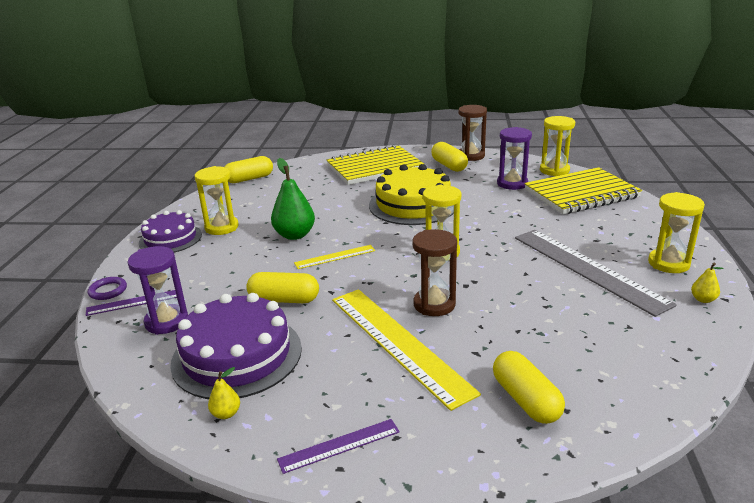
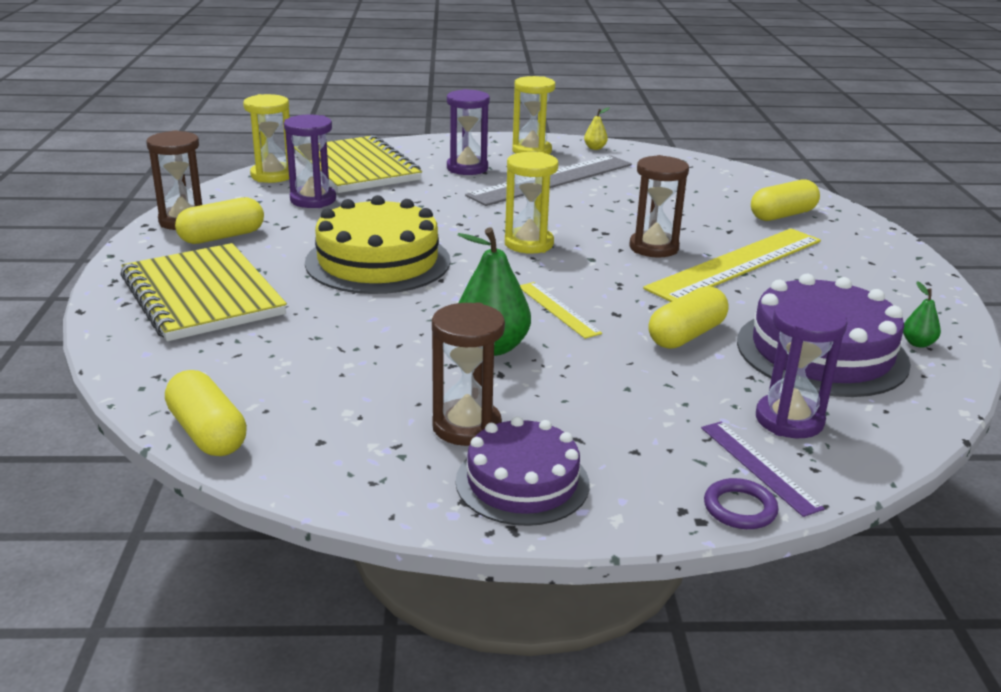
camera: 100 degrees left, 0 degrees up
yellow hourglass [195,166,239,235] -> brown hourglass [432,302,505,446]
yellow pear [208,367,240,419] -> green pear [903,281,941,348]
yellow capsule [246,272,319,303] -> yellow capsule turned 45 degrees clockwise [648,286,729,349]
purple ruler [277,419,400,474] -> none
none -> purple hourglass [447,89,490,175]

